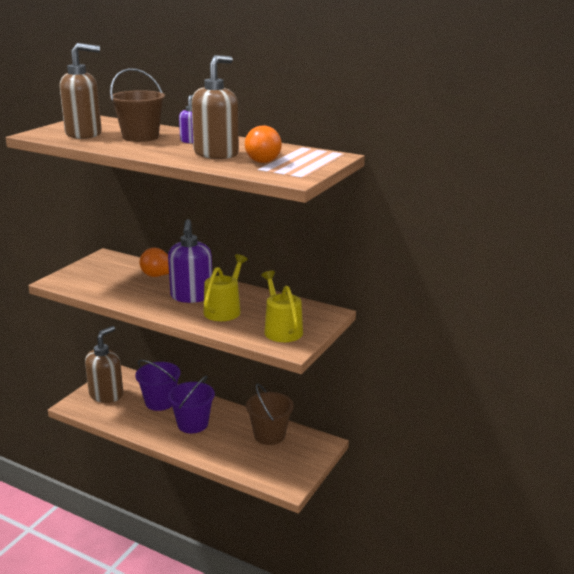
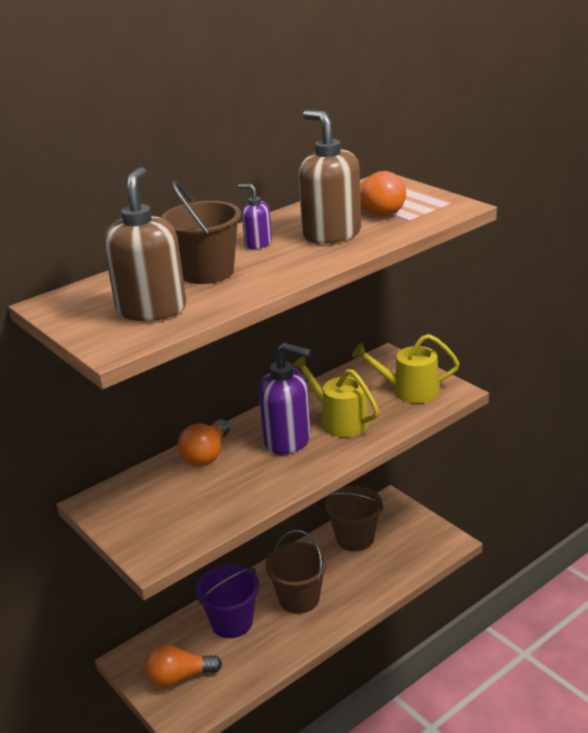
camera: 65 degrees left, 5 degrees up
brown soap dispenser [85,326,123,403] -> orange light bulb [144,644,222,687]
purple bucket [168,375,215,433] -> brown bucket [265,530,327,614]

